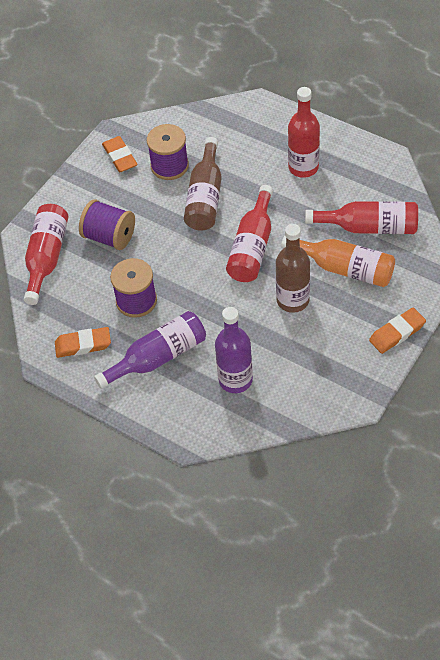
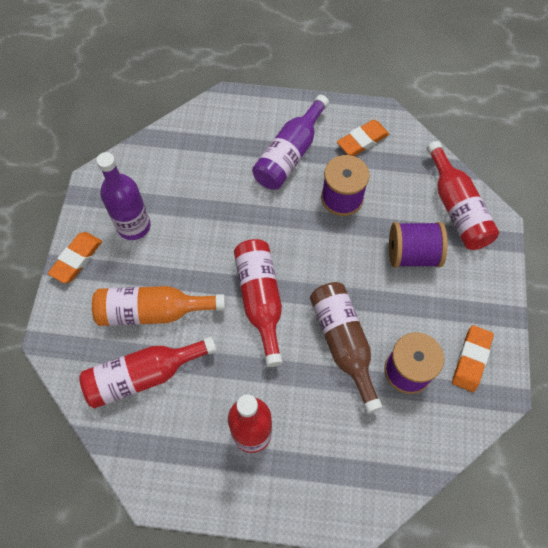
camera: 150 degrees right, 10 degrees up
orange eraser [102,136,138,172] -> orange eraser turned 75 degrees clockwise [452,325,494,392]
purple bottle [215,307,253,393] -> purple bottle moved to [96,152,151,240]
brown bottle [276,224,310,313] -> none

